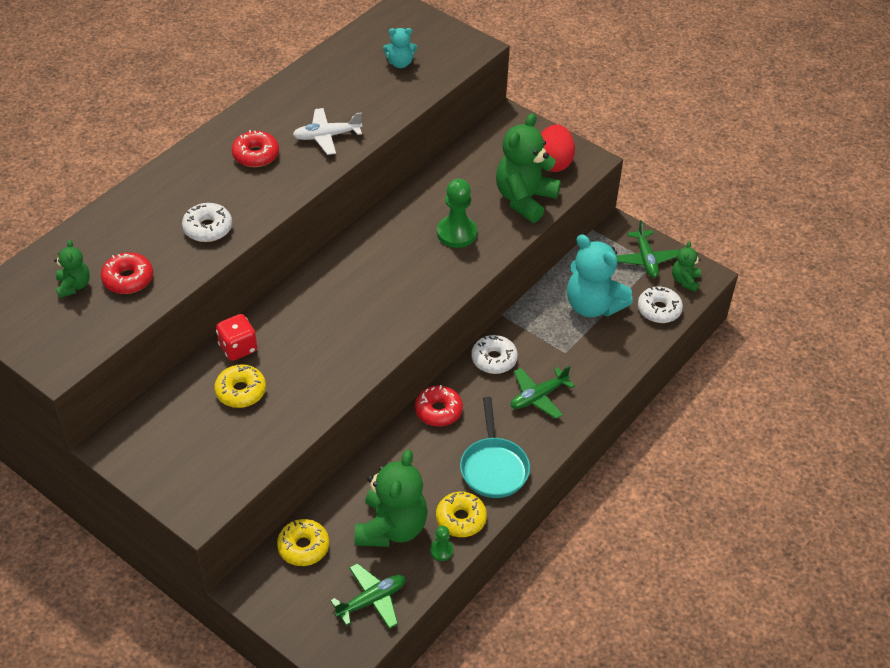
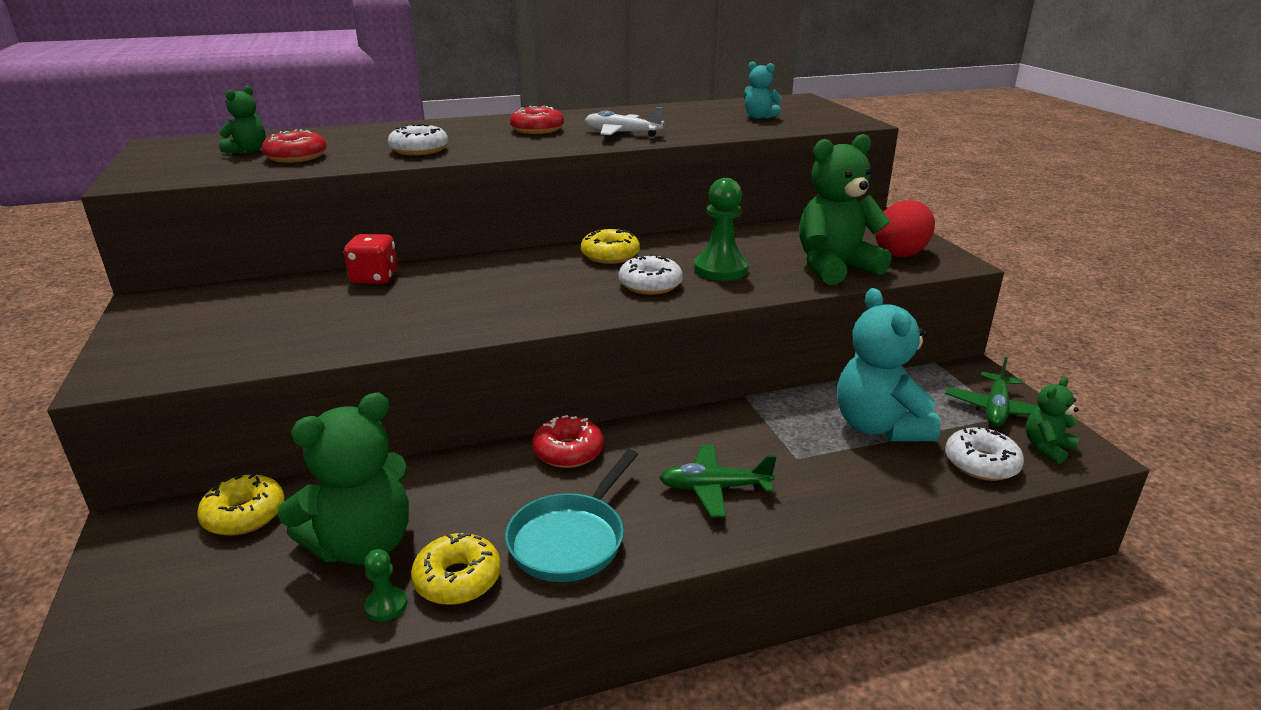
camera: 35 degrees right, 20 degrees down
yellow donut [215,364,266,408] -> yellow donut moved to [581,228,640,264]
green plane [330,563,406,629] -> none
white donut [471,335,518,374] -> white donut moved to [619,254,683,295]

